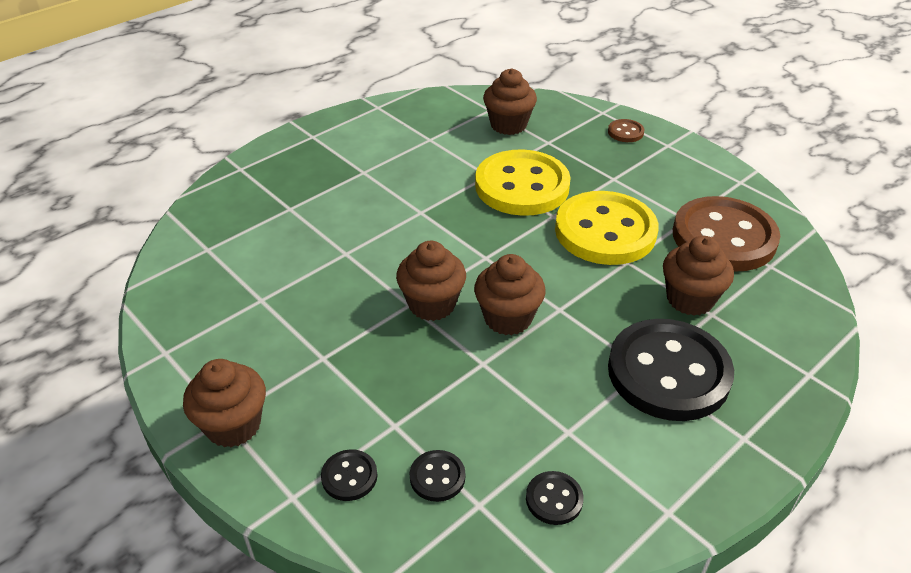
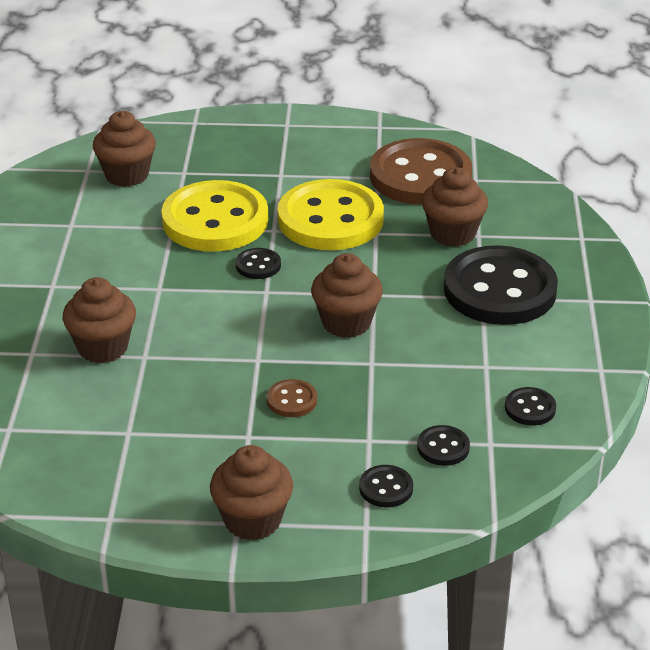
camera: 45 degrees left, 5 degrees down
brown cupcake [396,241,466,321] -> brown cupcake moved to [63,277,136,363]
brown button [608,119,644,142] -> brown button moved to [267,379,317,417]
none -> black button [236,248,281,279]

